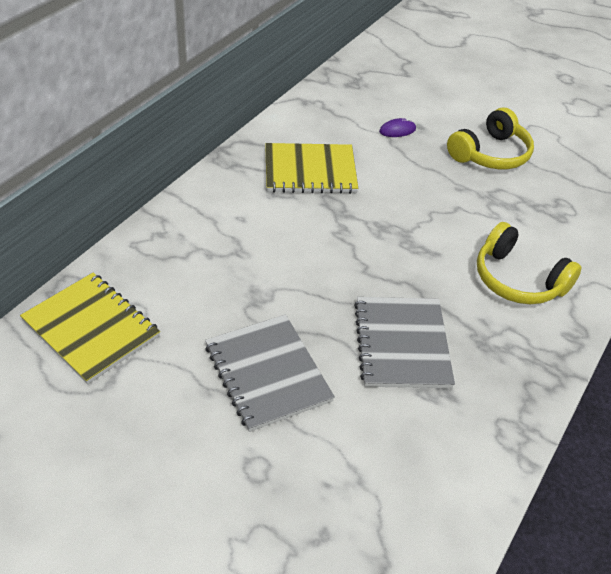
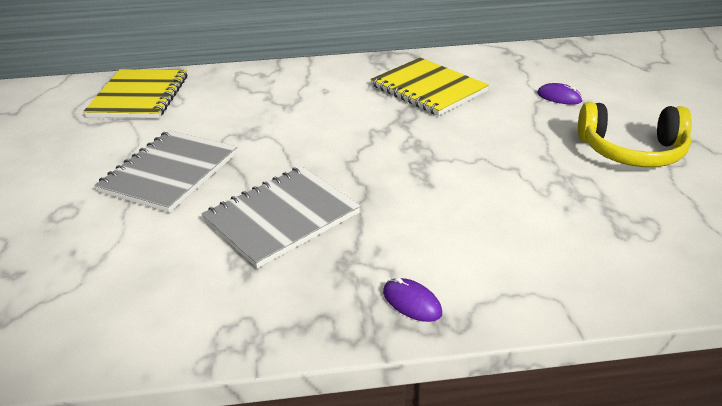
camera: 55 degrees right, 10 degrees down
yellow headphones [477,222,581,304] -> none
none -> purple mouse [383,277,442,322]

